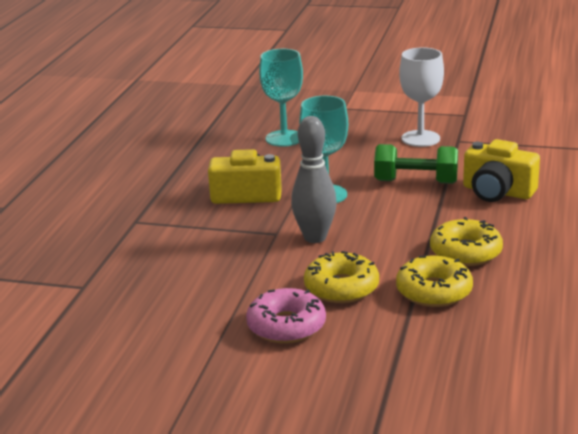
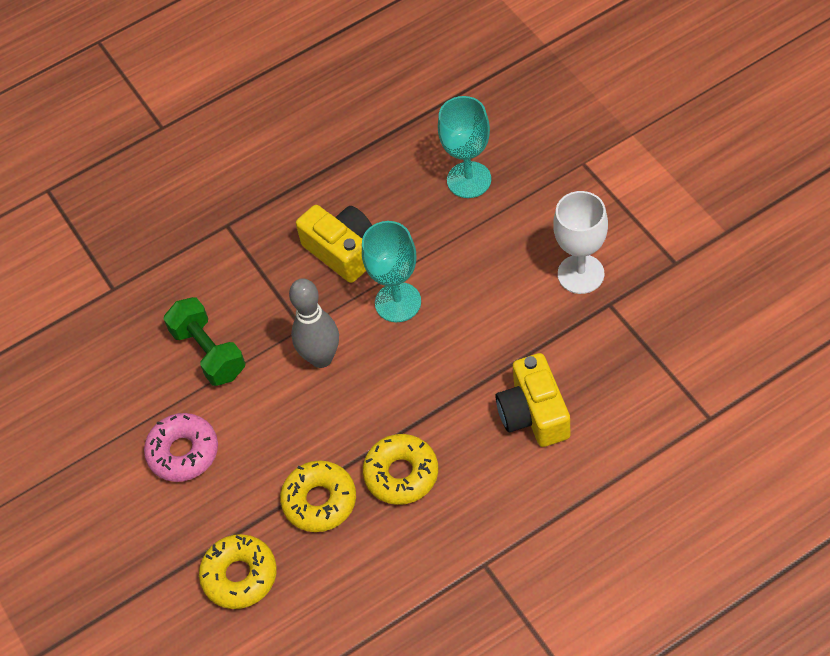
camera: 50 degrees right, 30 degrees up
yellow donut [304,251,379,303] -> yellow donut moved to [199,534,277,609]
green dumbbell [374,144,458,184] -> green dumbbell moved to [164,297,245,386]

